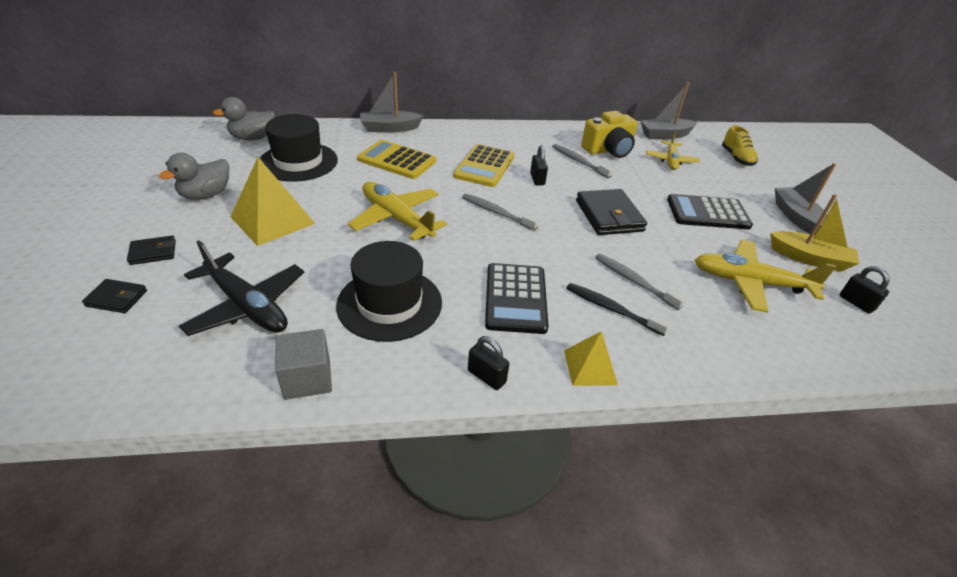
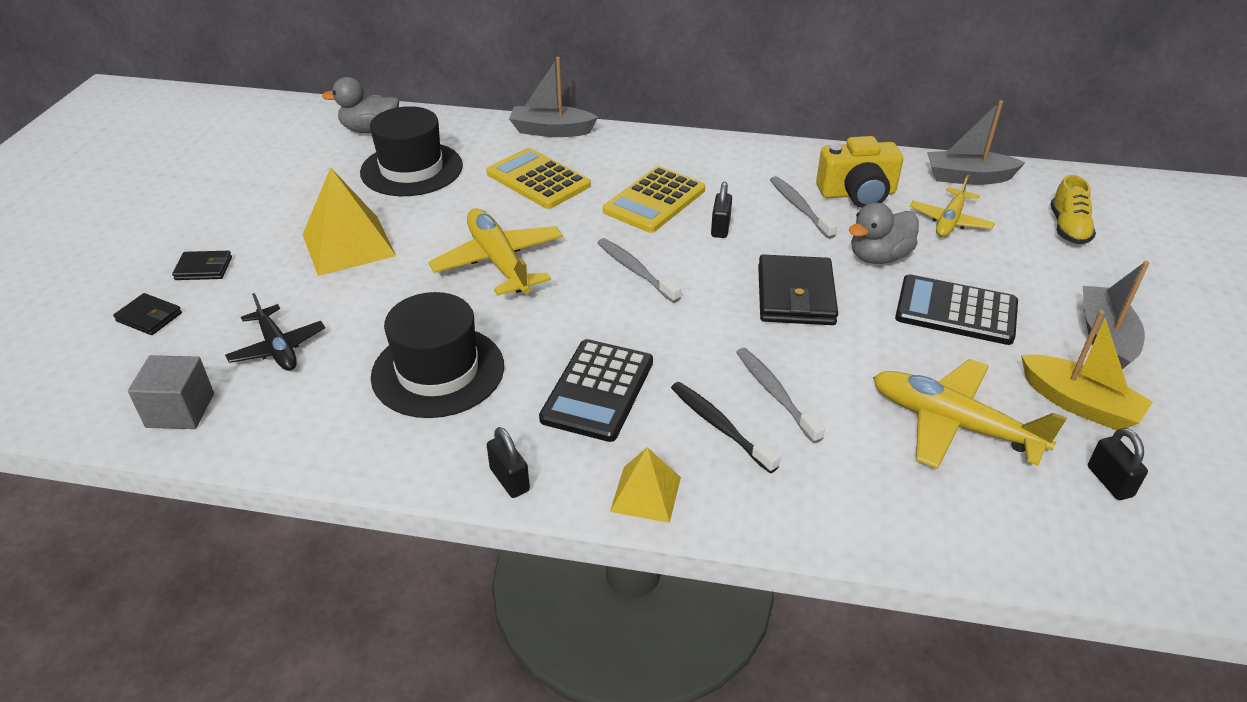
camera: 20 degrees right, 0 degrees up
grey duck [159,153,229,200] -> grey duck moved to [849,202,919,264]
black plane [179,240,304,336] -> black plane [225,293,325,371], size x0.64
grey cube [275,329,332,400] -> grey cube moved to [128,355,214,429]

